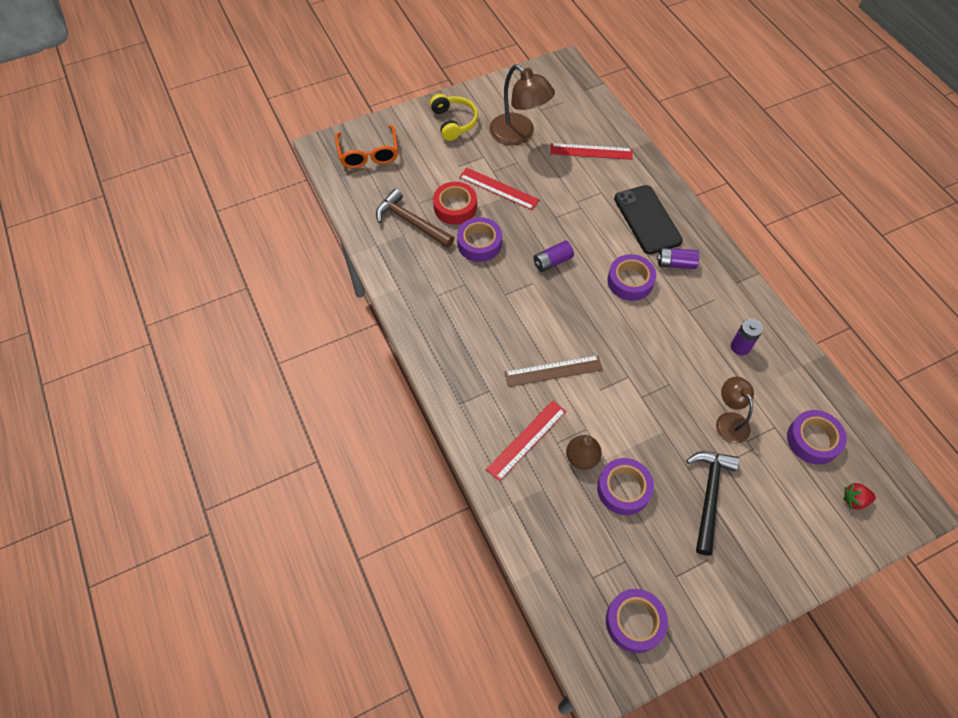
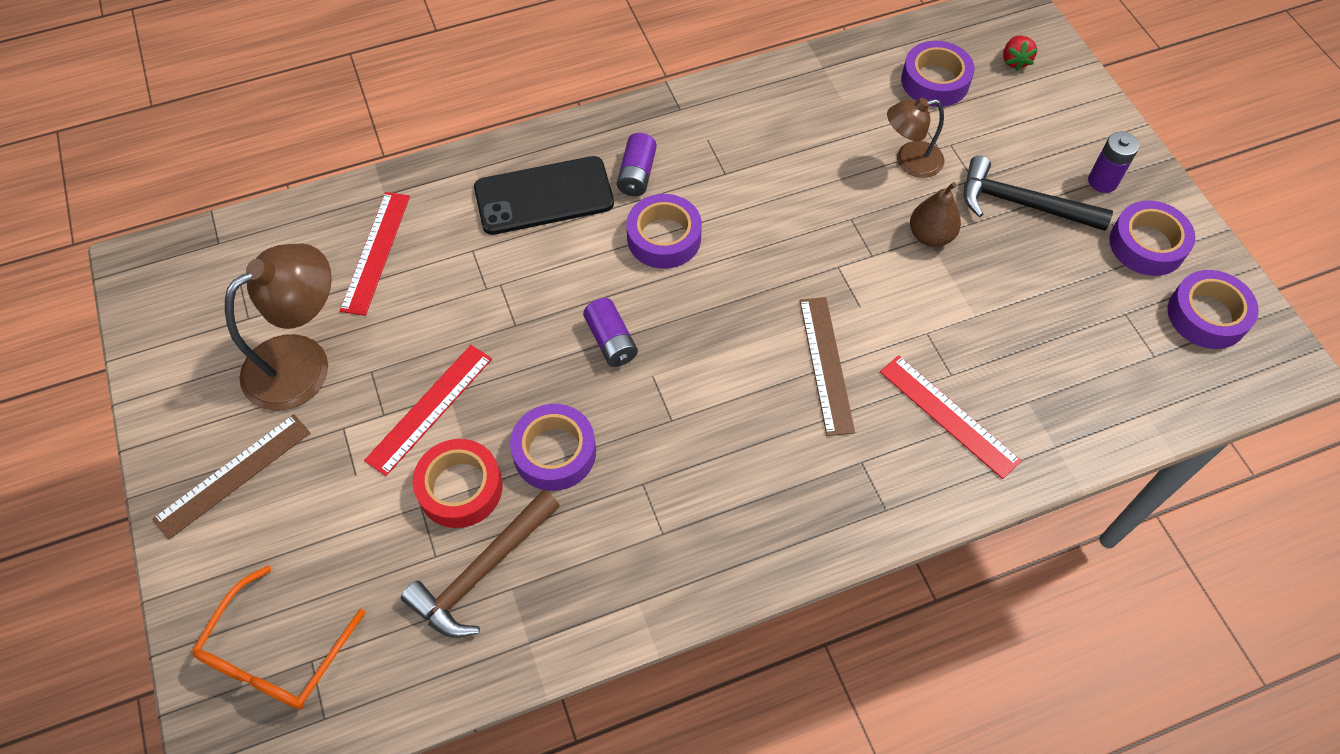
camera: 85 degrees left, 0 degrees up
orange glasses [335,125,398,168] -> orange glasses turned 120 degrees clockwise [192,565,365,709]
yellow headphones [430,94,478,141] -> brown ruler [152,414,310,540]
brown pear [566,435,602,470] -> brown pear moved to [910,182,961,247]
purple tape [597,458,654,515] -> purple tape moved to [1109,201,1195,276]
purple battery [731,319,763,355] -> purple battery moved to [1088,132,1139,193]

